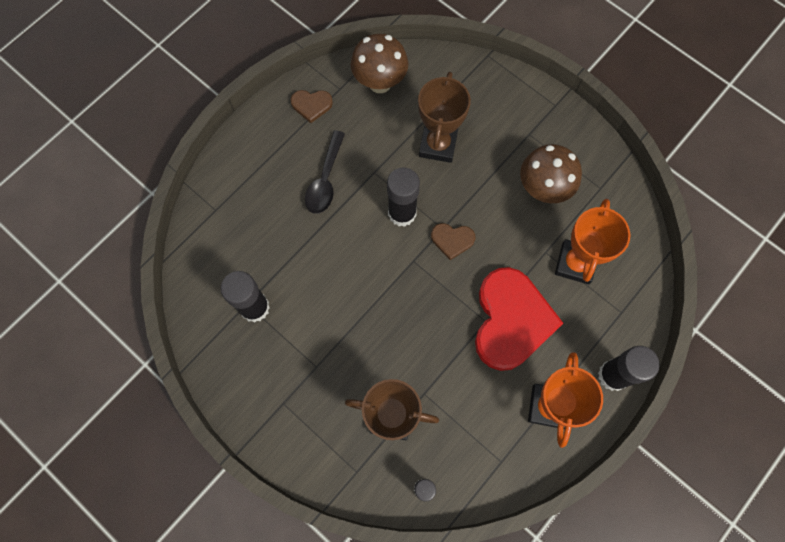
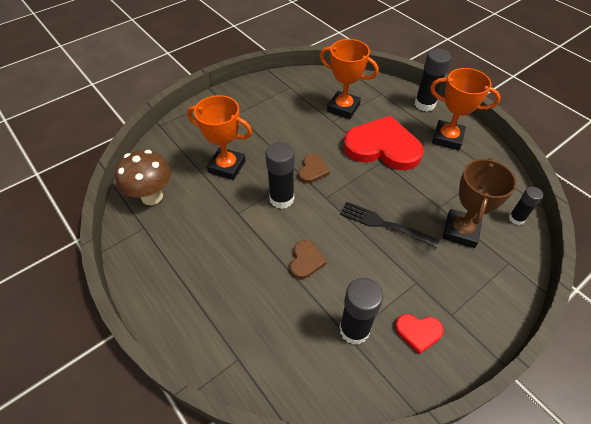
camera: 80 degrees left, 20 degrees down
brown heart [291,90,333,123] -> brown heart moved to [290,240,326,279]
black spoon [305,130,345,214] -> none
brown trophy [418,72,471,163] -> orange trophy [187,95,252,180]
brown mushroom [520,144,582,203] -> none
none -> black fork [340,201,440,248]
none -> red heart [395,314,444,354]

